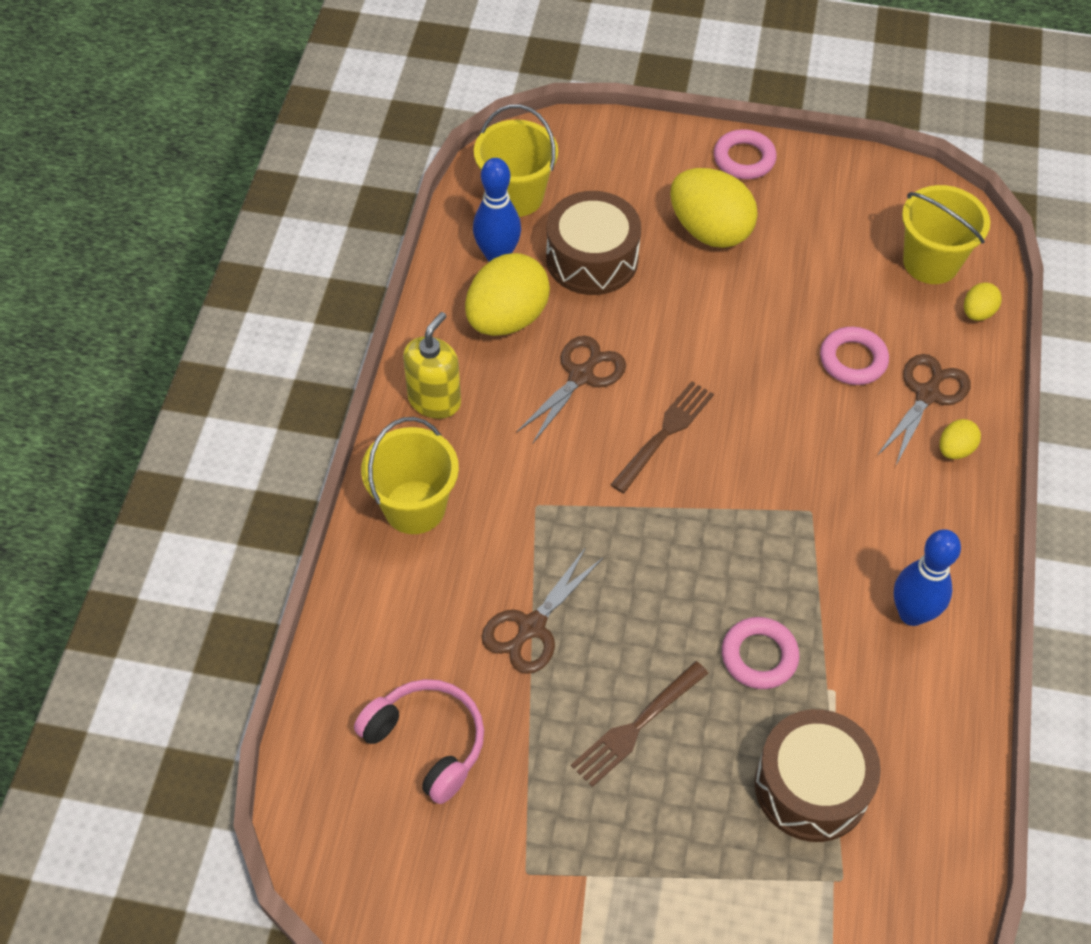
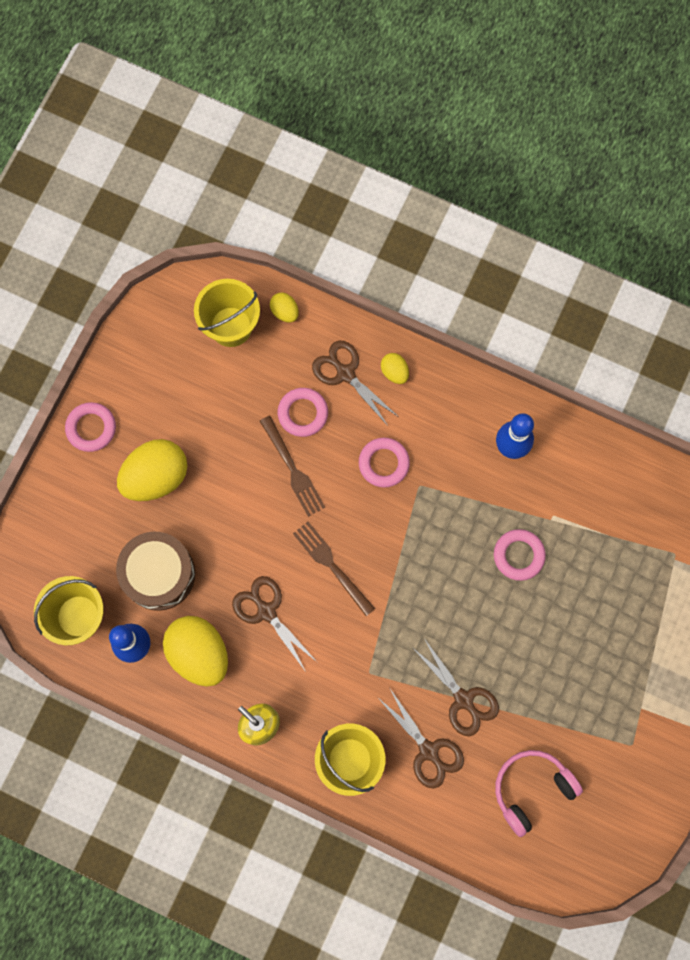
camera: 75 degrees left, 20 degrees up
brown fork [571,661,708,787] -> brown fork moved to [260,416,325,517]
brown drum [755,709,881,842] -> none
none -> pink ring [359,438,410,488]
none -> brown scissors [378,689,464,789]

